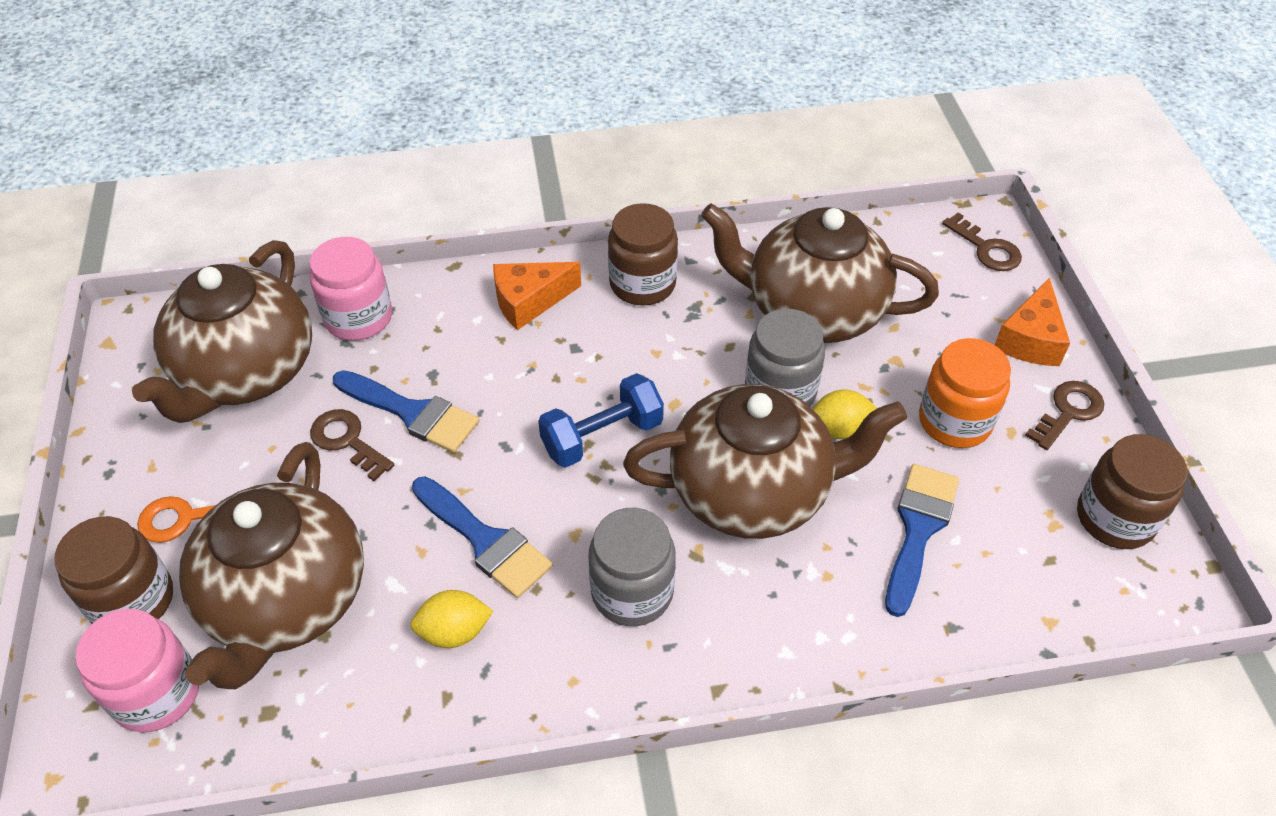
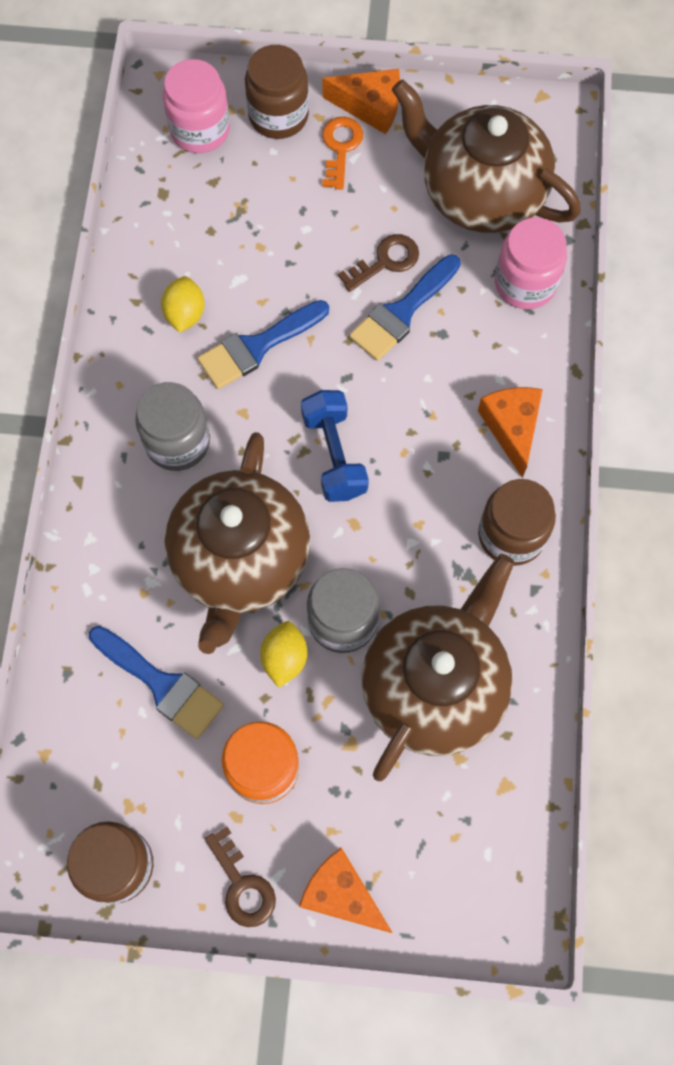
camera: 105 degrees right, 20 degrees up
brown teapot [179,442,364,689] -> none
brown key [942,213,1022,271] -> none
none -> orange cheese [322,69,400,134]

